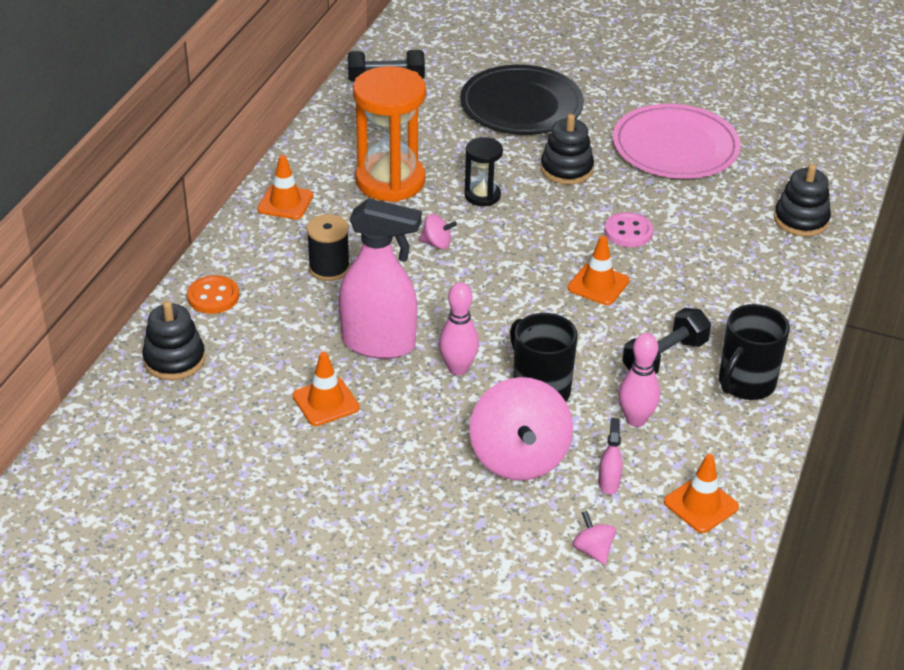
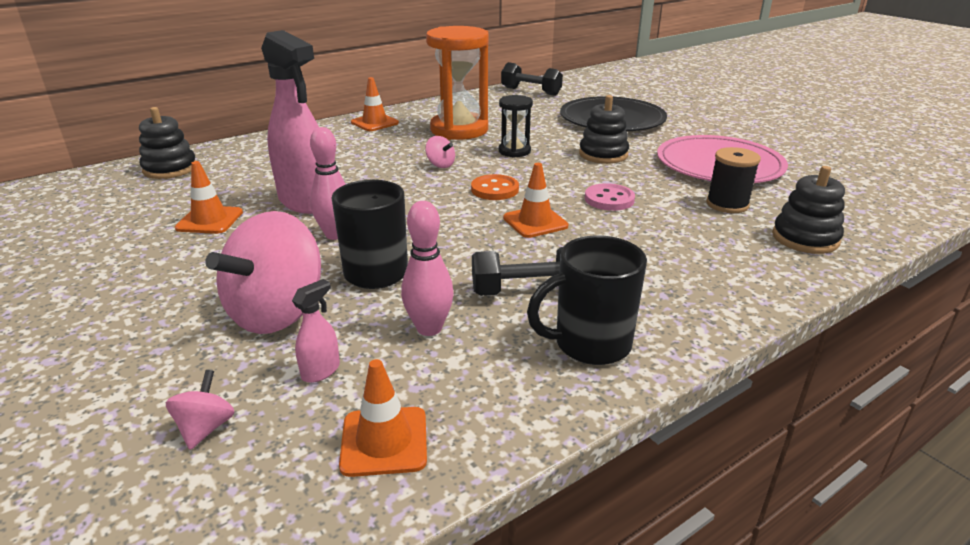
camera: 35 degrees right, 10 degrees down
orange button [187,275,239,314] -> orange button moved to [471,174,519,200]
black spool [306,214,350,281] -> black spool moved to [706,147,761,213]

